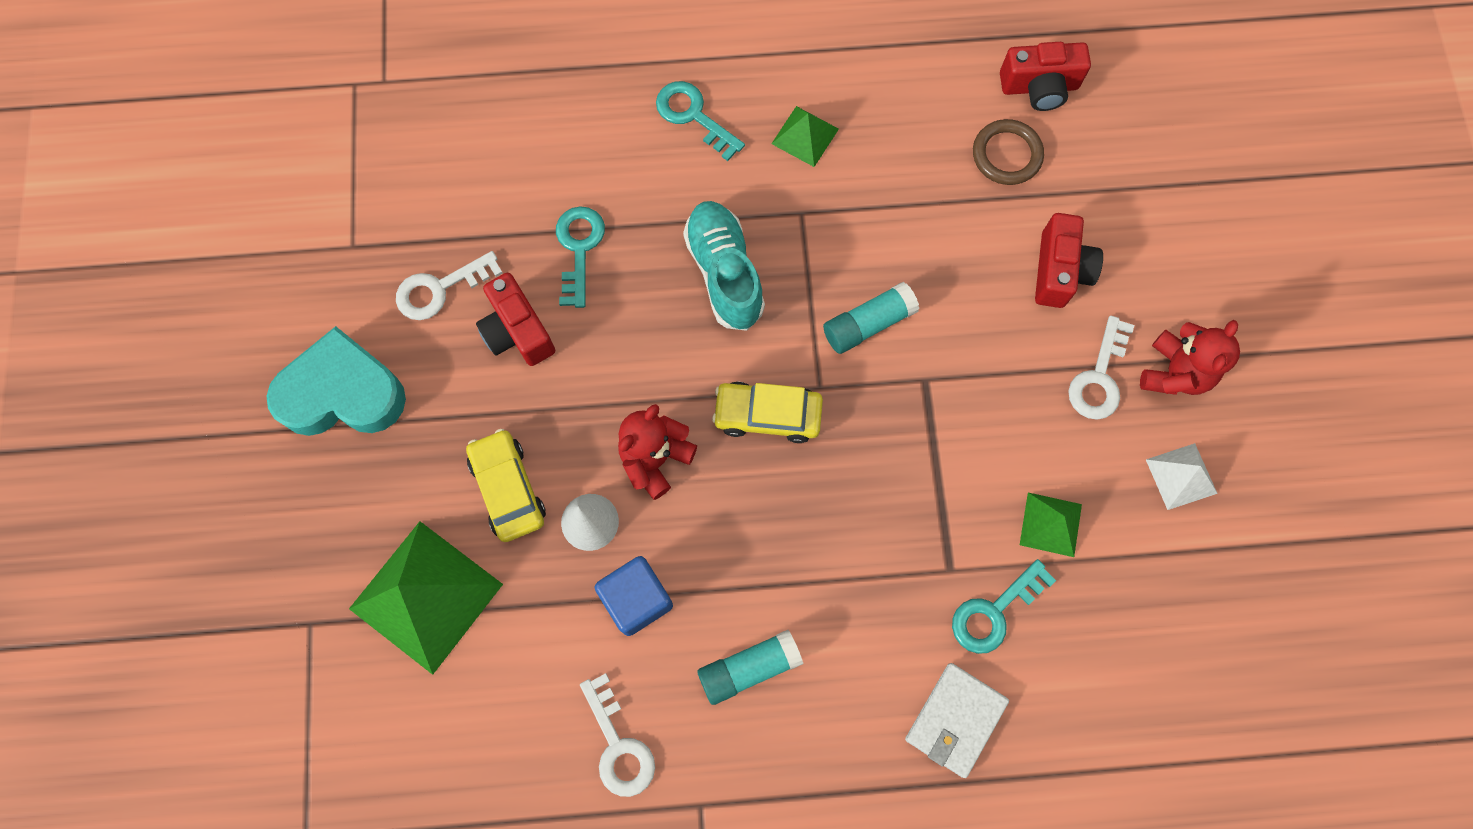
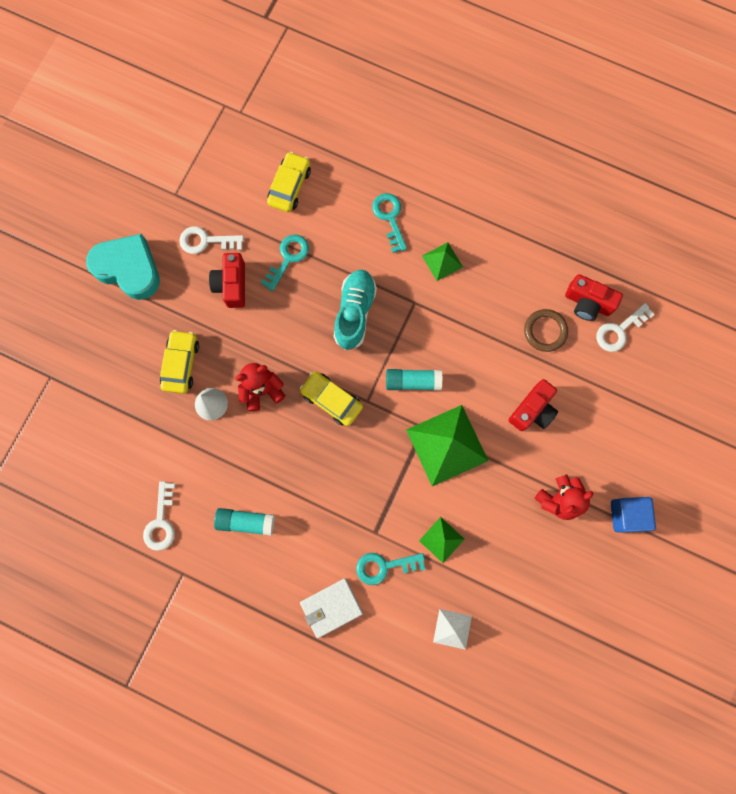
camera: 30 degrees right, 5 degrees up
green pyramid [349,521,503,675] -> green pyramid moved to [406,405,488,486]
blue cube [595,556,673,636] -> blue cube moved to [611,497,656,533]
white key [1068,316,1134,420] -> white key moved to [596,303,655,352]
white pyramid [1146,443,1218,510] -> white pyramid moved to [433,609,472,650]
none -> yellow car [267,152,311,212]

